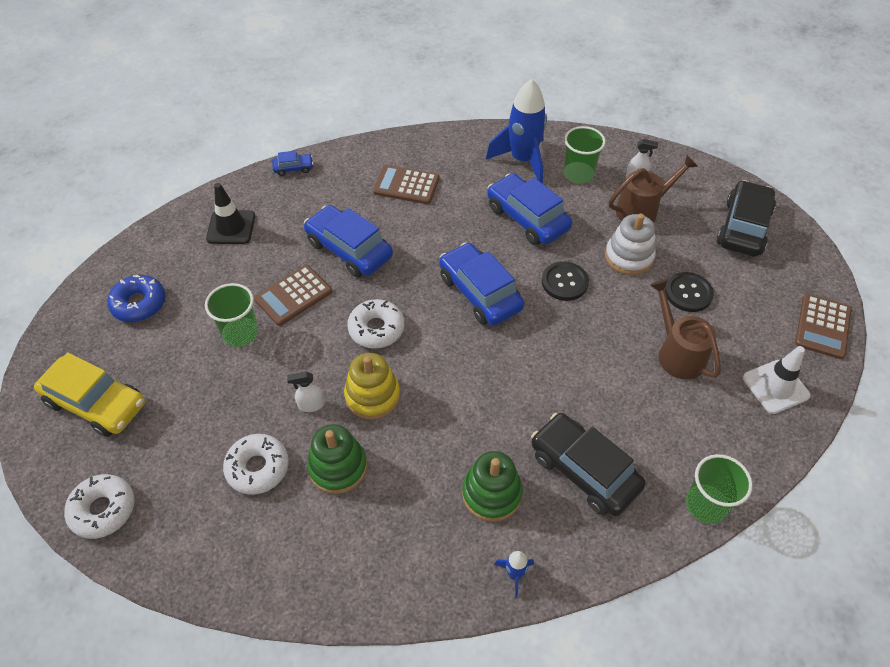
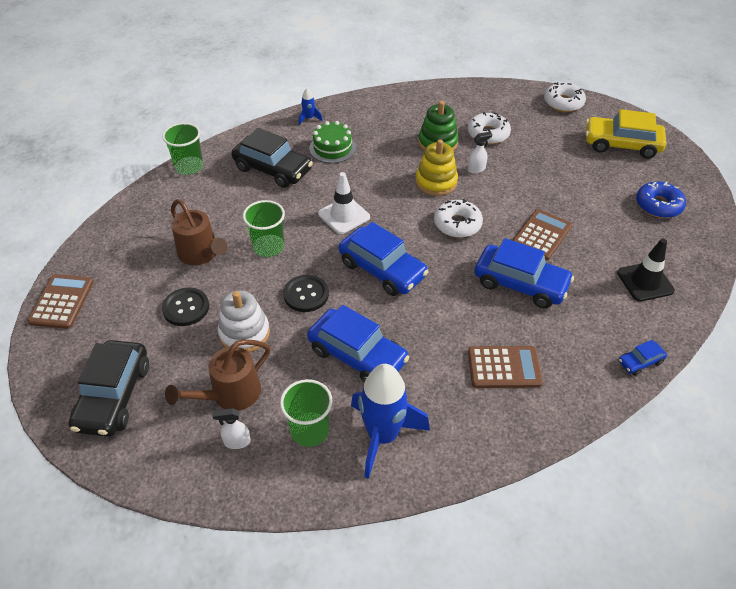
camera: 165 degrees right, 5 degrees down
green cup [205,283,258,347] -> green cup moved to [243,200,285,257]
green stacking toy [462,451,523,522] -> green cake [309,121,356,163]
white traffic cone [743,346,811,414] -> white traffic cone moved to [318,172,370,234]

